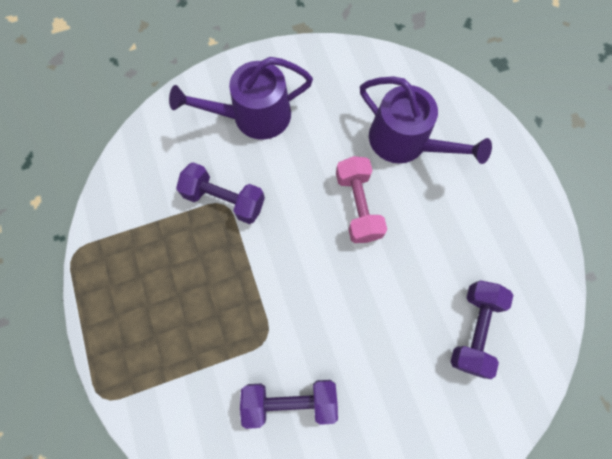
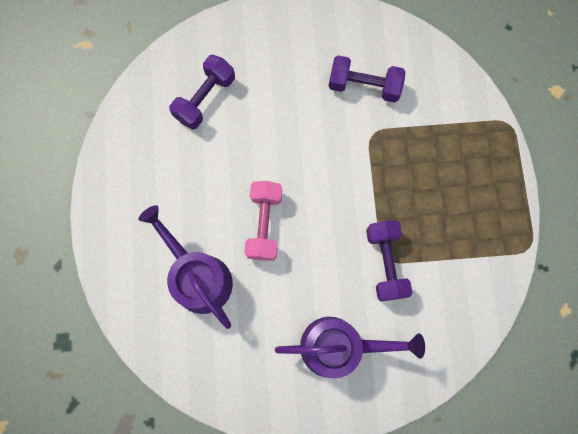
camera: 165 degrees left, 5 degrees up
purple dumbbell [176,162,265,224] -> purple dumbbell turned 45 degrees clockwise [366,220,412,301]

